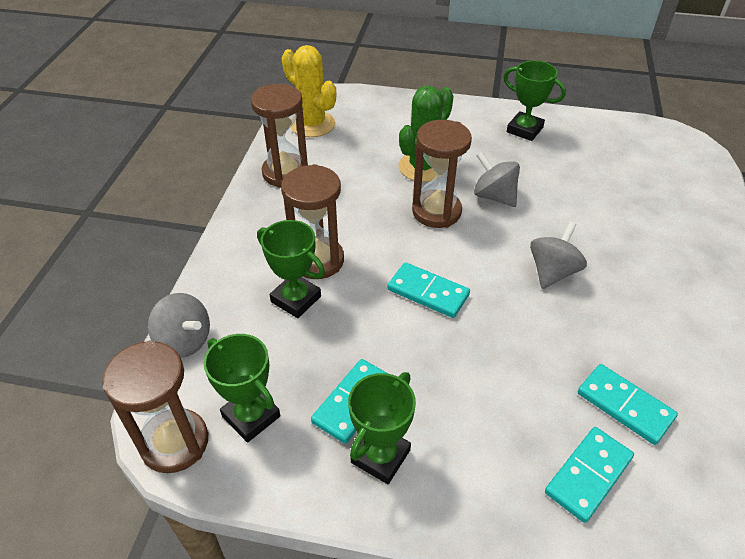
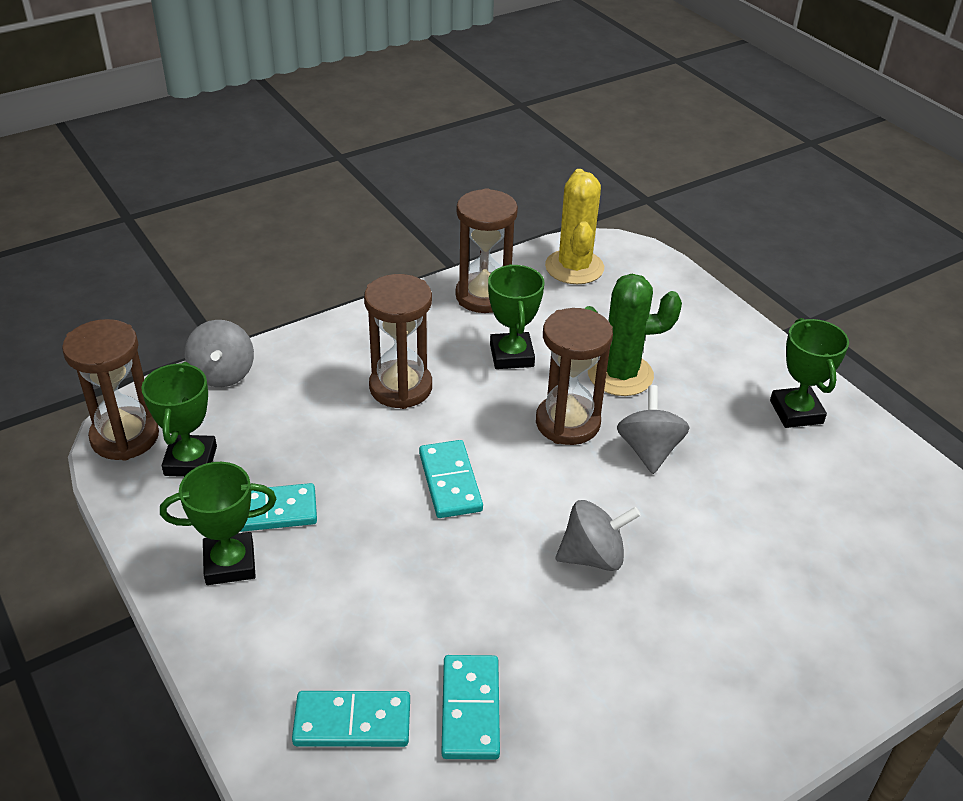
camera: 45 degrees right, 5 degrees down
green trophy [257,220,325,318] -> green trophy moved to [488,264,545,369]

